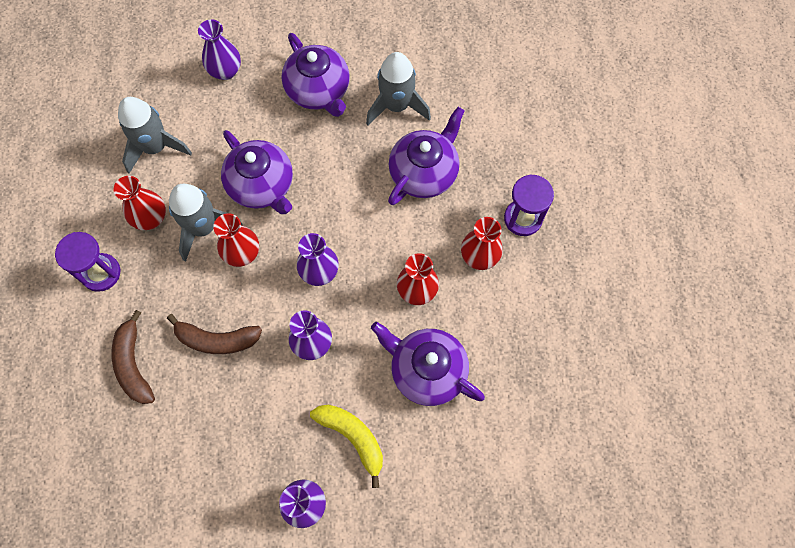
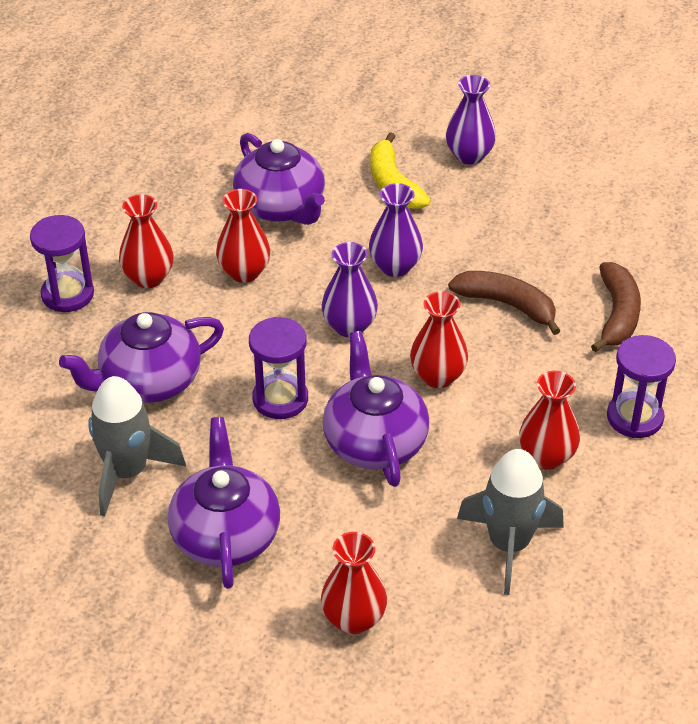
camera: 155 degrees left, 25 degrees down
grey rocket [169,184,243,262] -> none
purple vase [198,19,241,80] -> red vase [321,532,387,634]
none -> purple hourglass [249,317,308,419]

